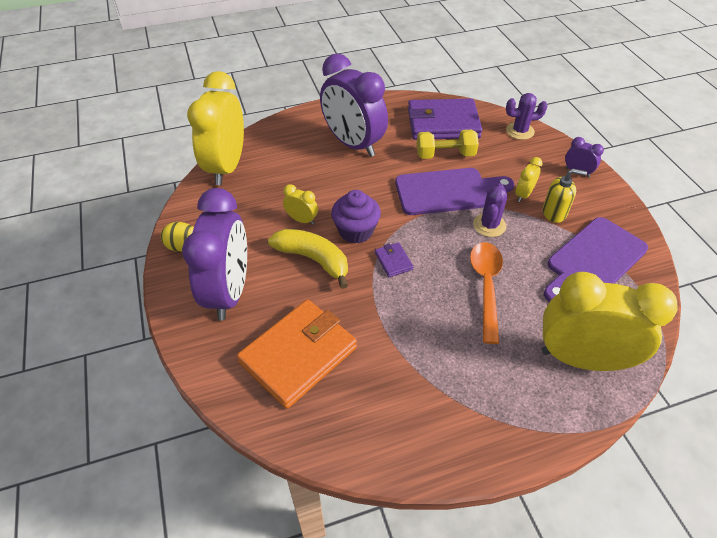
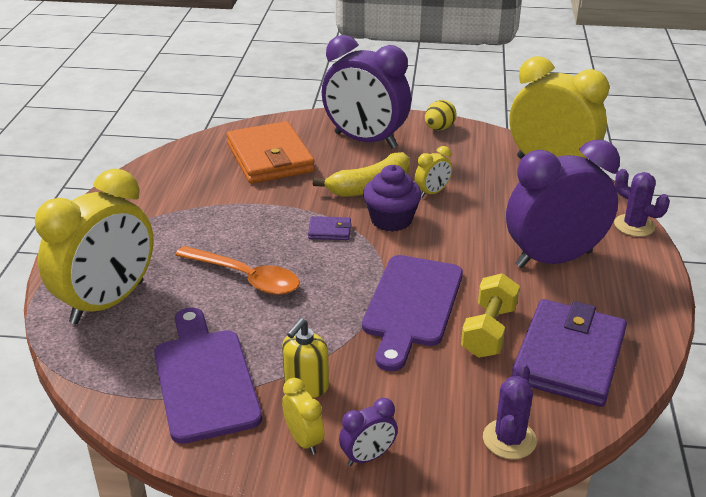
camera: 115 degrees right, 15 degrees down
purple cactus [473,183,507,237] -> purple cactus moved to [614,169,670,237]
yellow clock [515,157,543,202] -> yellow clock moved to [282,378,325,455]

